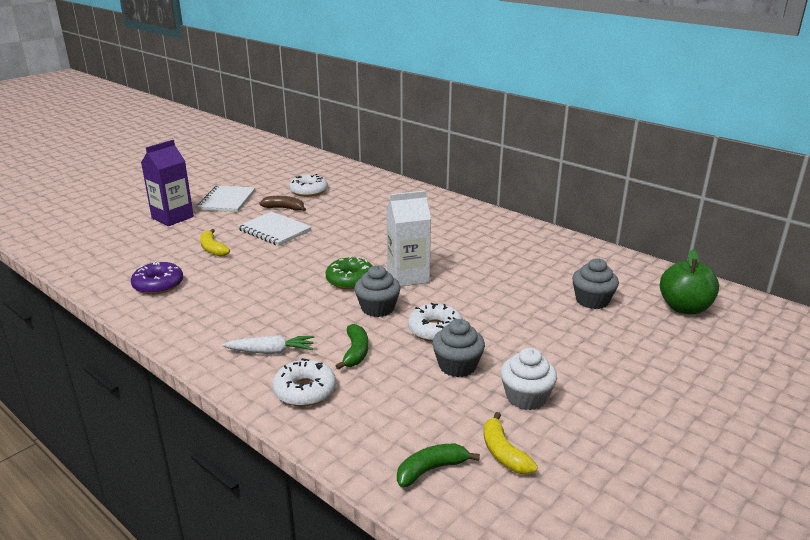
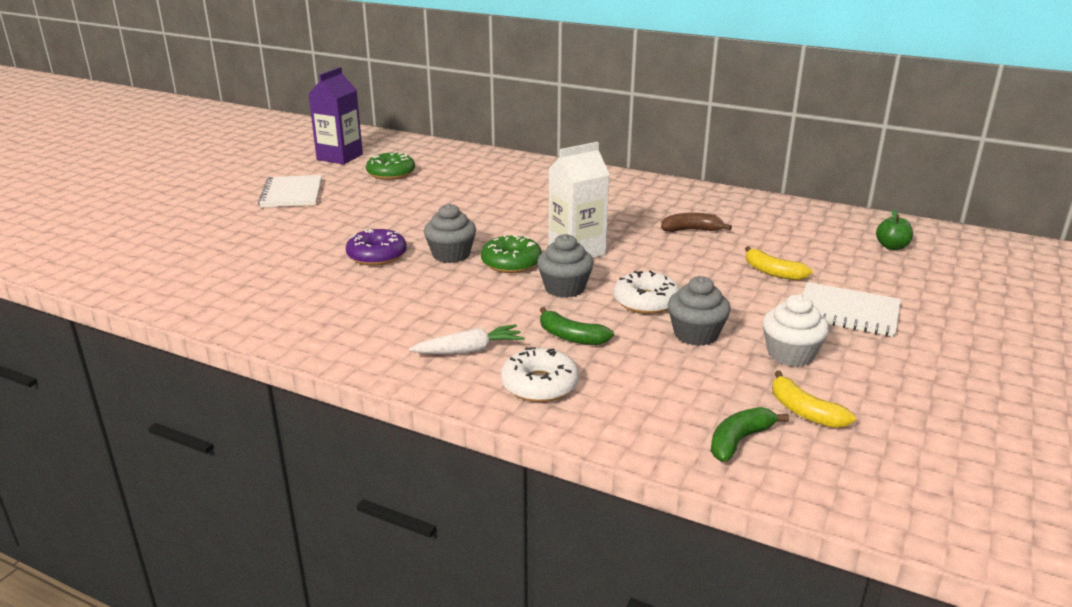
camera: 15 degrees left, 0 degrees up
purple donut [131,261,183,295] -> purple donut moved to [346,229,407,266]
purple carton [141,140,194,226] -> purple carton moved to [308,67,363,164]
yellow banana [200,229,230,257] -> yellow banana moved to [745,246,813,280]
white notebook [238,211,312,246] -> white notebook moved to [802,282,901,337]
brown banana [259,196,306,211] -> brown banana moved to [661,213,732,232]
white donut [289,174,328,197] -> green donut [366,151,415,180]
green banana [336,324,368,370] -> green banana turned 135 degrees clockwise [540,307,614,345]
grey cupcake [572,258,619,309] -> grey cupcake moved to [424,203,476,263]
green apple [660,249,719,315] -> green apple [876,210,913,250], size x0.56

